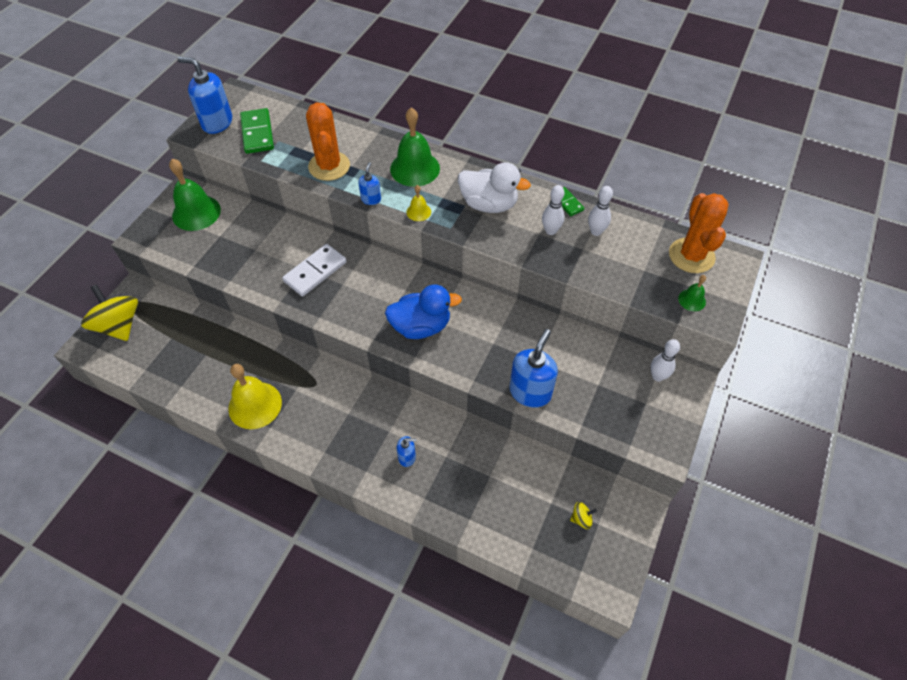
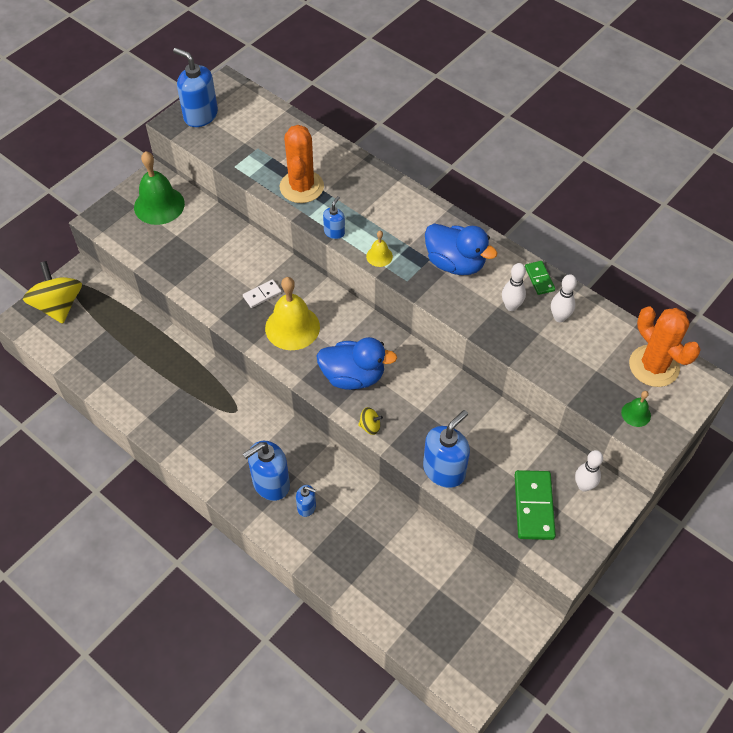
camera: 15 degrees right, 0 degrees up
yellow bell [228,364,282,429] -> yellow bell moved to [265,277,320,350]
green domino [240,108,274,154] -> green domino moved to [515,470,556,540]
white domino [282,244,347,296] -> white domino [243,279,282,308], size x0.56
green bell [390,108,440,187] -> none
white duck [458,162,531,213] -> blue duck [425,224,497,275]
yellow spinning top [570,502,597,529] -> yellow spinning top moved to [358,407,383,435]
orange cactus [669,193,729,273] -> orange cactus turned 45 degrees counterclockwise [629,307,701,387]
none -> blue soap dispenser [243,441,290,501]

